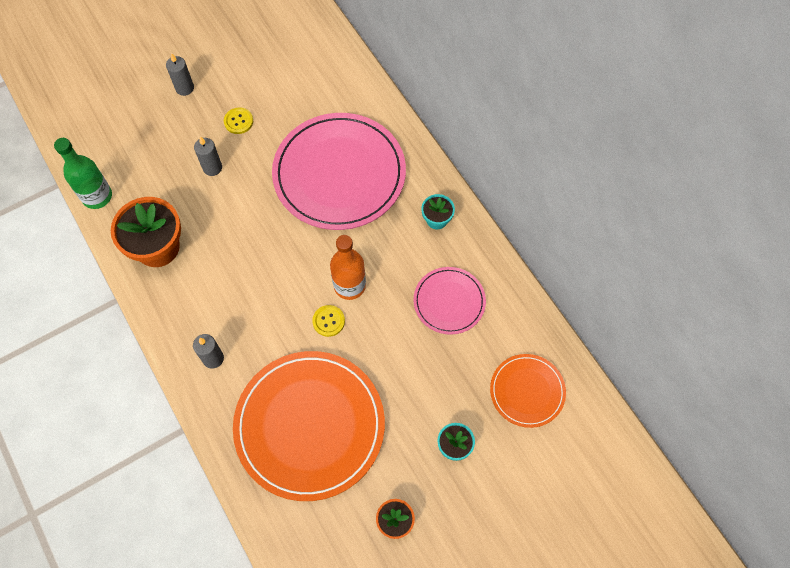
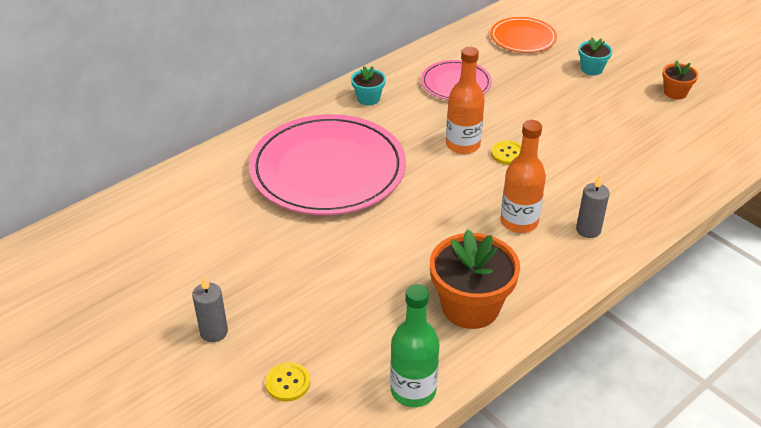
camera: 100 degrees left, 25 degrees down
grey candle [194,136,222,176] -> none
yellow button [224,107,253,134] -> yellow button moved to [265,362,310,402]
orange plate [233,351,385,501] -> none
none -> orange bottle [500,120,546,233]

